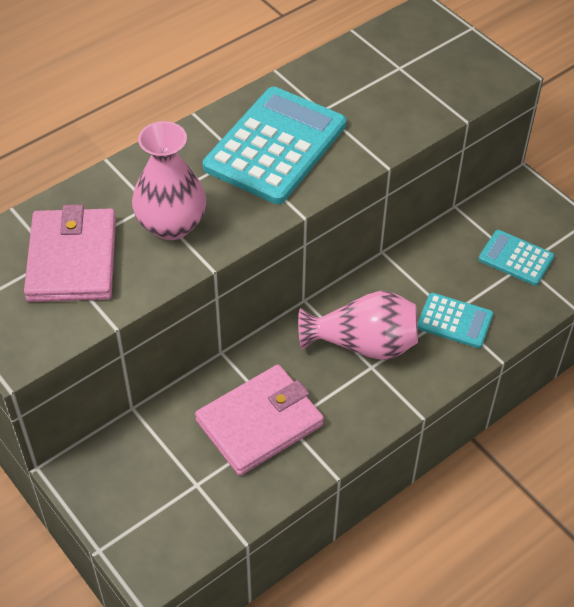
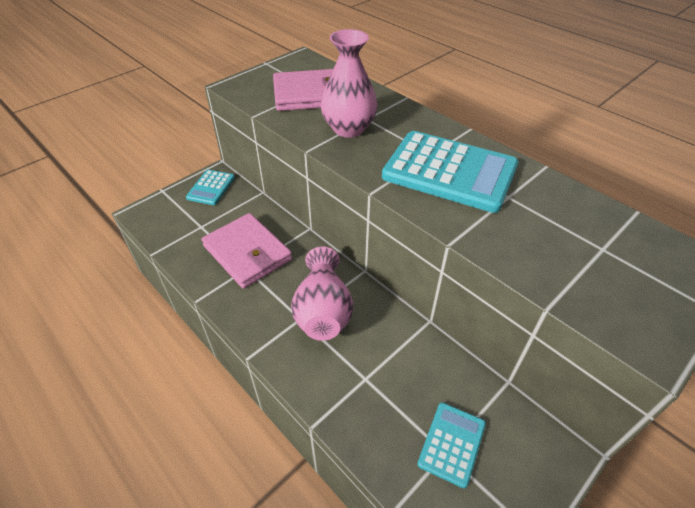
camera: 85 degrees right, 5 degrees down
turquoise calculator [418,293,493,348] -> turquoise calculator moved to [186,170,235,205]

